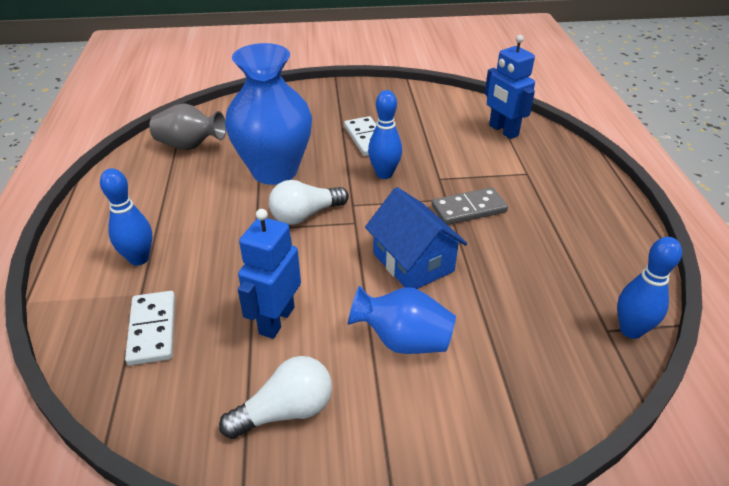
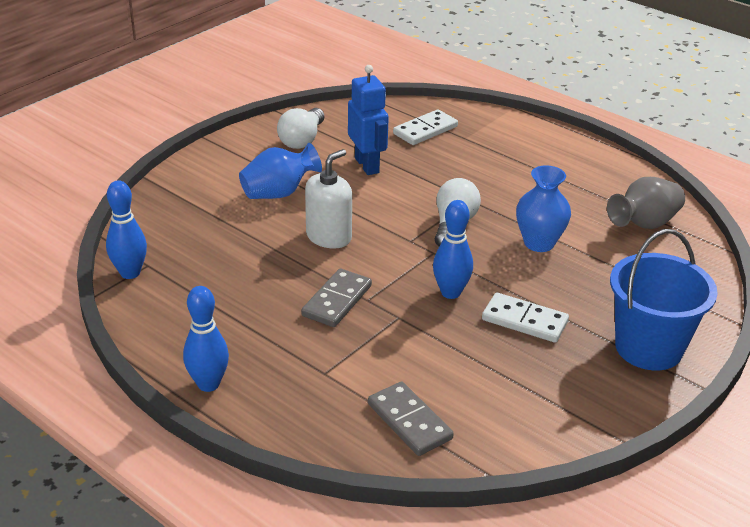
camera: 135 degrees right, 5 degrees down
blue bowling pin [100,168,152,266] -> blue bowling pin moved to [183,286,229,392]
white domino [125,291,175,366] -> white domino turned 75 degrees counterclockwise [393,109,458,145]
blue vase [225,43,312,185] -> blue vase [516,165,571,252], size x0.59
blue house [365,187,467,289] -> white soap dispenser [305,149,352,248]
blue robot [485,35,535,139] -> grey domino [368,382,454,456]
none -> blue bucket [610,229,718,370]

